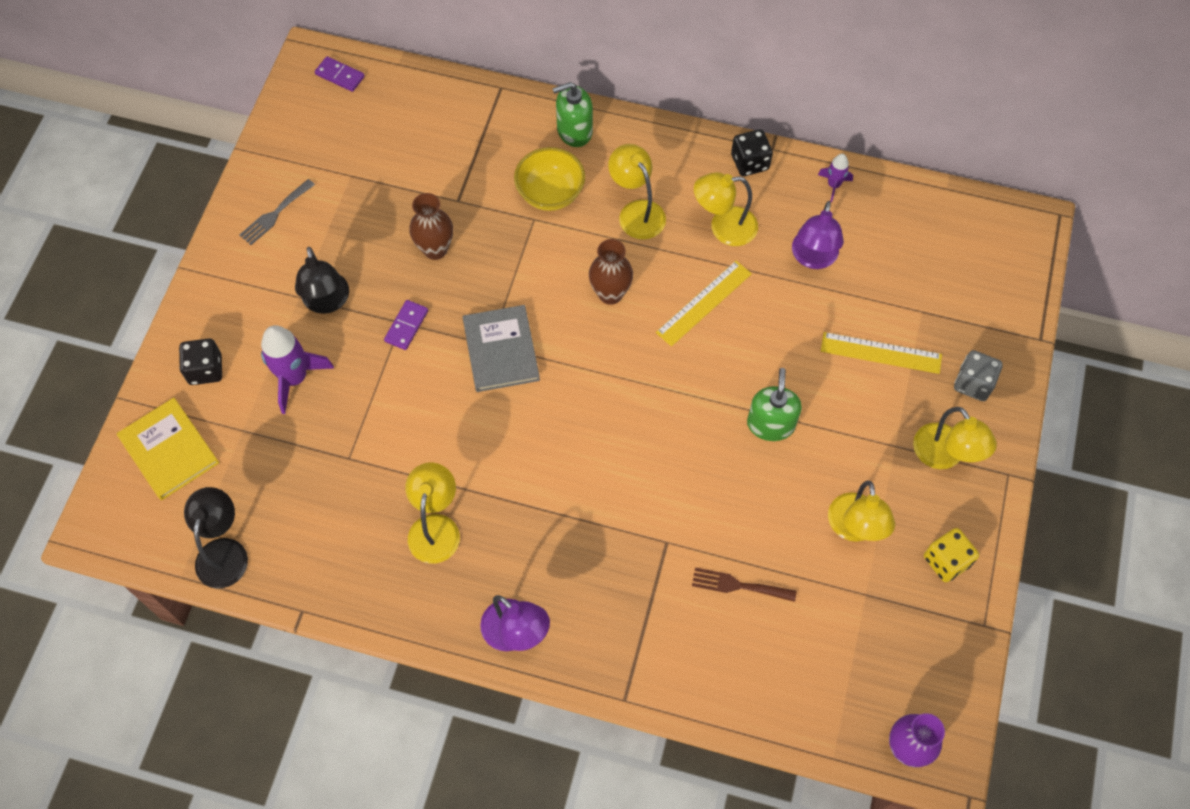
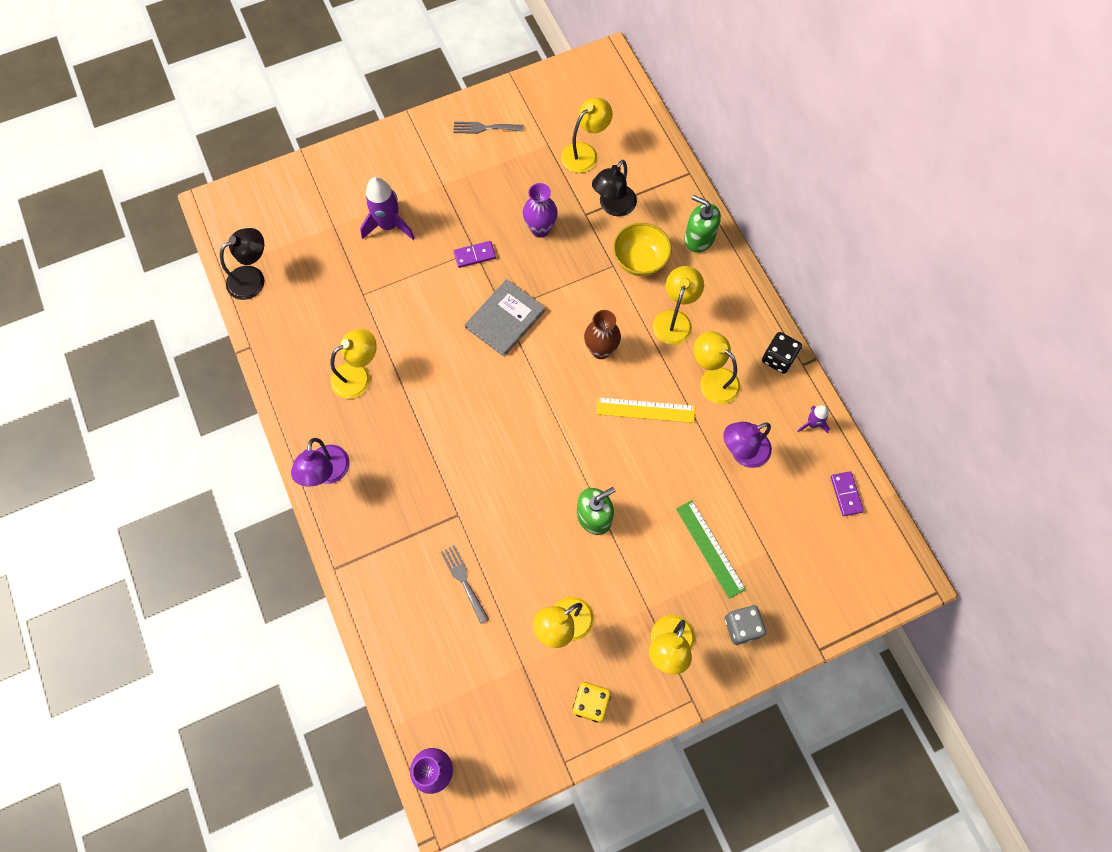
camera: 50 degrees right, 5 degrees up
yellow book [117,398,219,500] -> none
black dice [179,338,222,385] -> none
black lamp [295,247,349,314] -> black lamp moved to [592,160,637,216]
purple domino [315,56,365,92] -> purple domino moved to [831,471,864,516]
brown vase [409,193,453,260] -> purple vase [523,183,558,238]
brown fork [692,568,797,602] -> grey fork [441,545,489,624]
yellow ruler [821,332,942,374] -> green ruler [676,500,746,599]
none -> yellow lamp [561,98,613,173]

